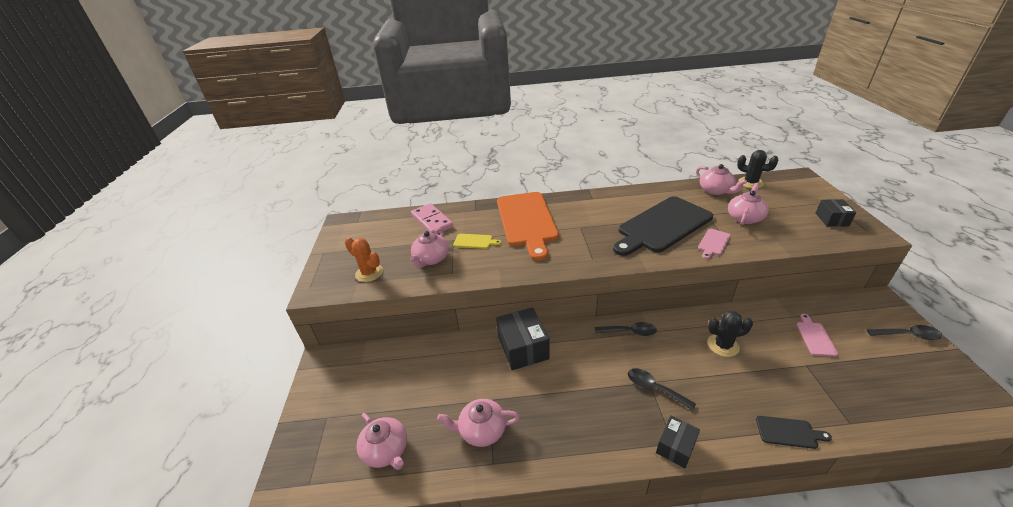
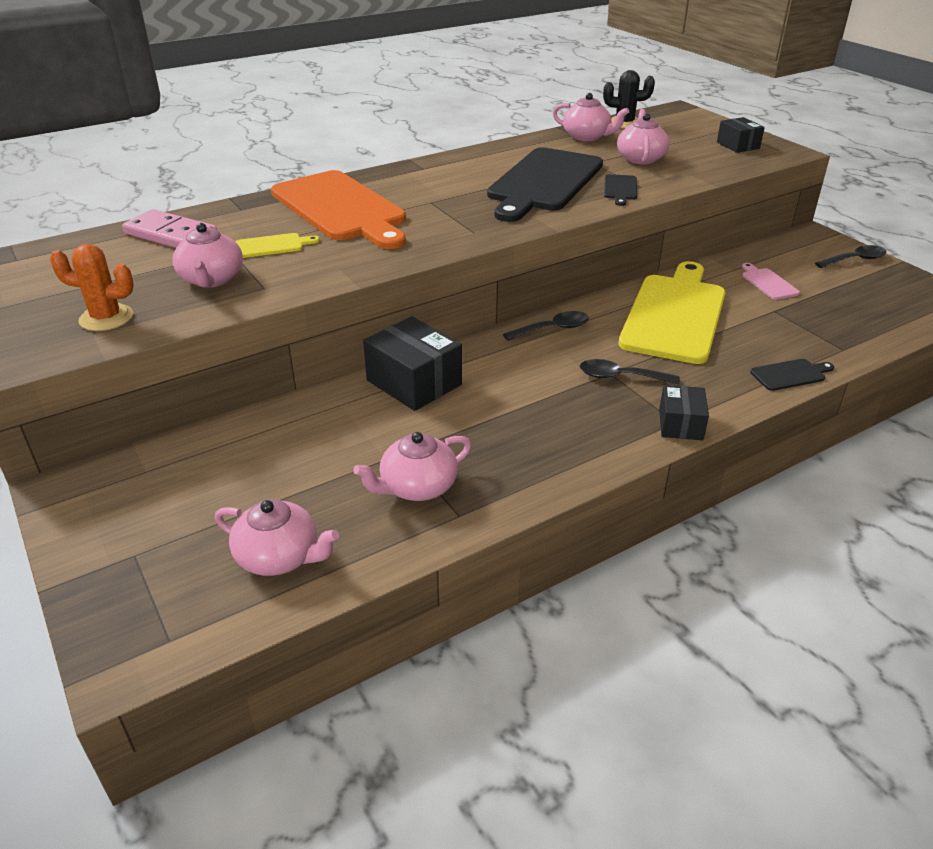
camera: 30 degrees left, 0 degrees up
pink cutting board [698,229,731,259] -> black cutting board [604,174,637,206]
black cactus [707,311,753,357] -> yellow cutting board [618,261,726,364]

